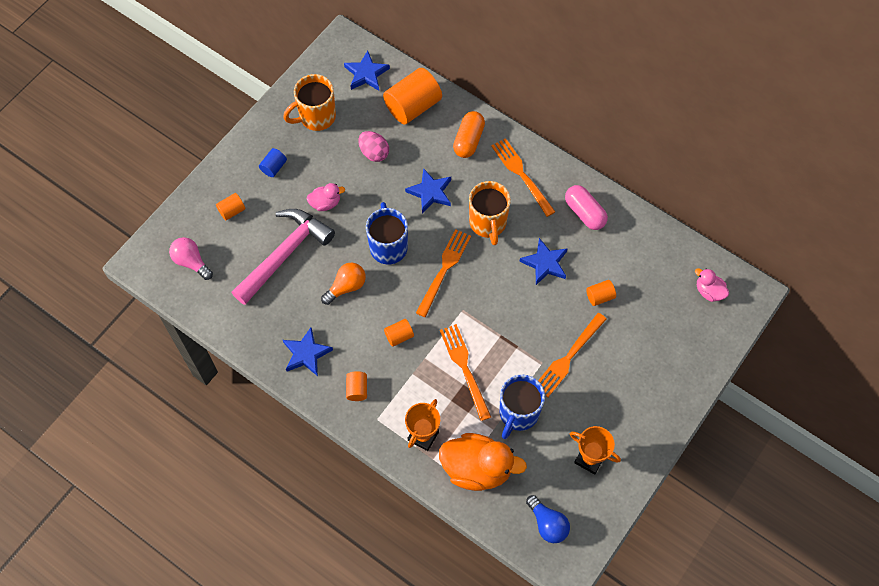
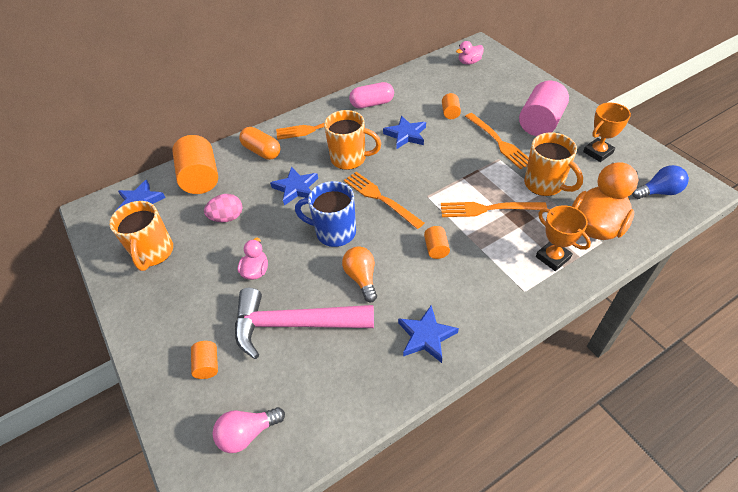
camera: 65 degrees left, 15 degrees down
pink hammer [231,209,335,305] -> pink hammer turned 60 degrees counterclockwise [235,288,374,359]
blue cylinder [259,148,287,177] -> none
orange cylinder [346,371,367,401] -> none
blue mug [499,374,545,439] -> orange mug [524,133,583,196]
none -> pink cylinder [519,81,569,136]

